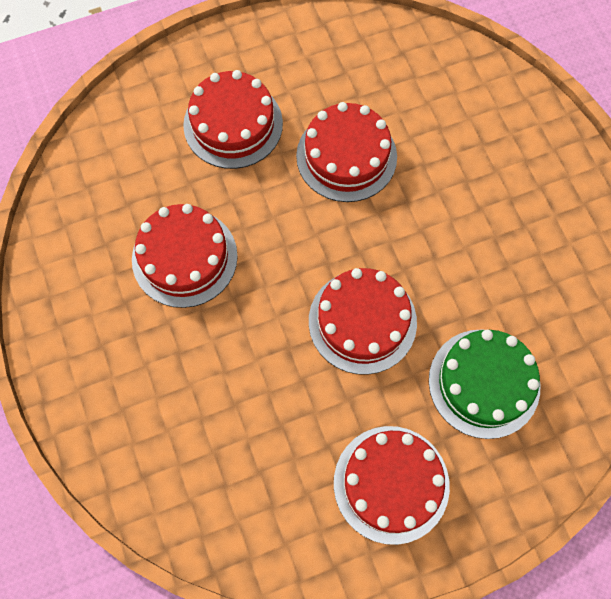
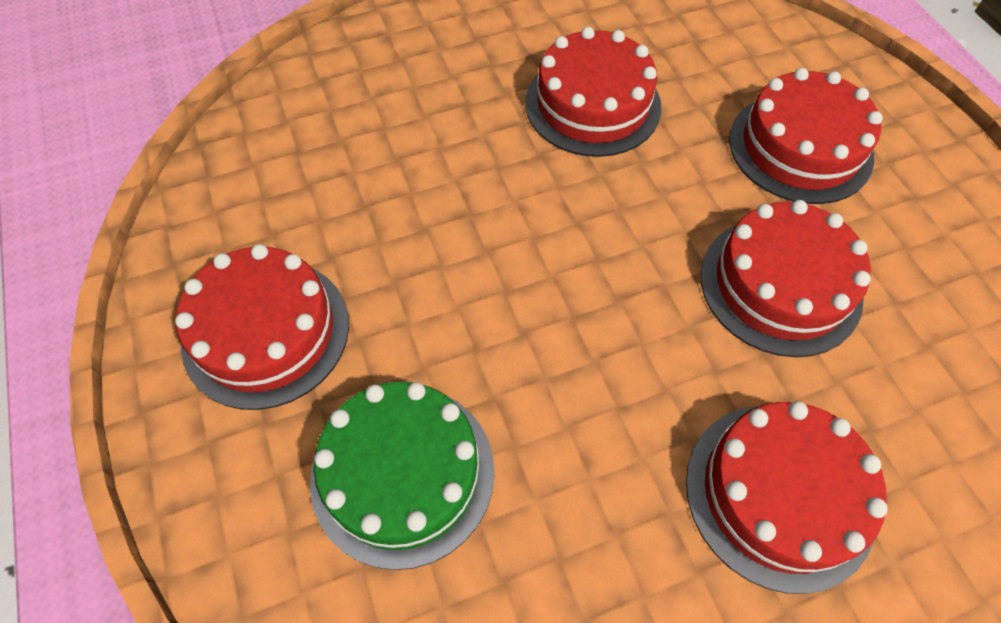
camera: 90 degrees right, 10 degrees down
red cake [309,268,417,375] -> red cake moved to [686,401,888,594]

